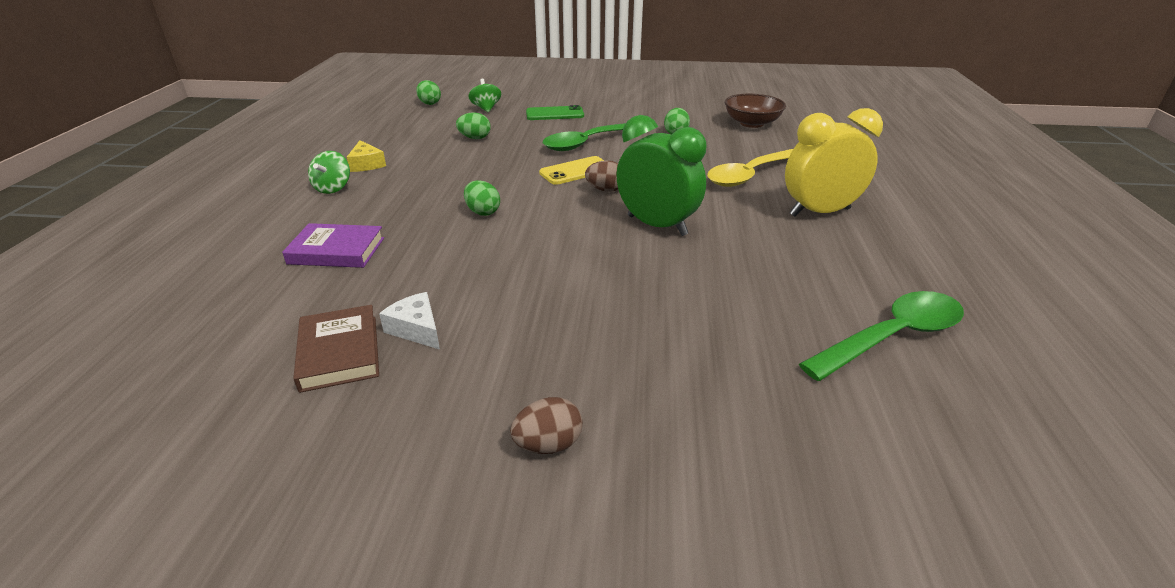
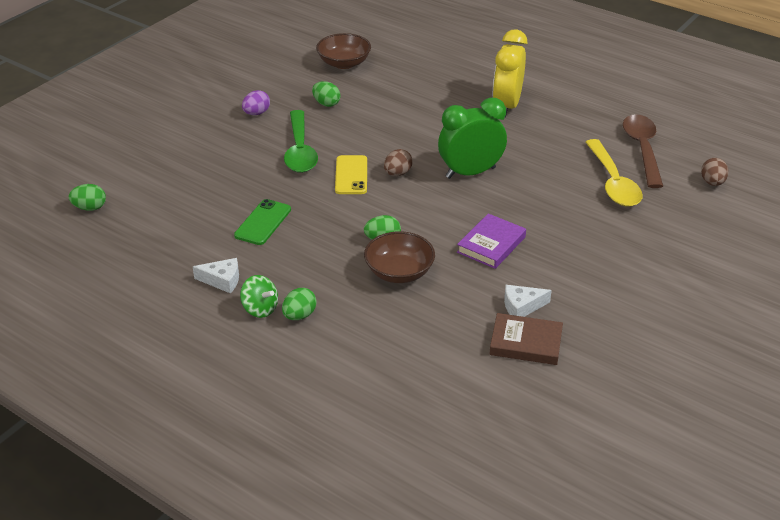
camera: 60 degrees left, 5 degrees up
purple book [282,223,384,268] -> purple book moved to [457,214,526,269]
yellow cheese [347,140,386,172] -> white cheese [193,258,239,294]
green egg [456,112,491,139] -> green egg moved to [282,288,317,320]
green spinning top [468,79,501,112] -> none
brown egg [510,397,582,454] -> brown egg moved to [701,158,729,186]
green phone [526,105,584,120] -> green phone moved to [234,199,291,245]
yellow spoon [707,149,793,187] -> yellow spoon moved to [586,139,642,207]
green spoon [799,291,964,381] -> brown spoon [623,114,663,188]
none -> purple egg [242,90,270,115]
none -> brown bowl [364,231,435,283]

